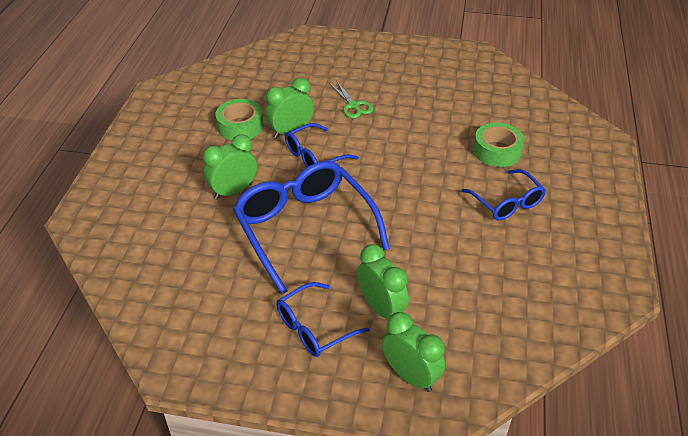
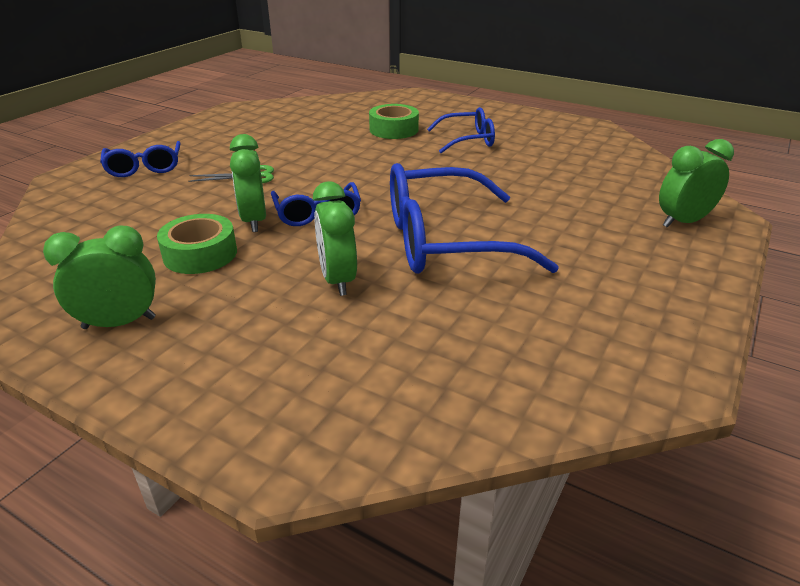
camera: 70 degrees left, 10 degrees down
blue glasses [276,282,369,357] -> blue glasses moved to [100,141,181,177]
green clock [357,244,409,318] -> green clock moved to [43,225,156,329]

